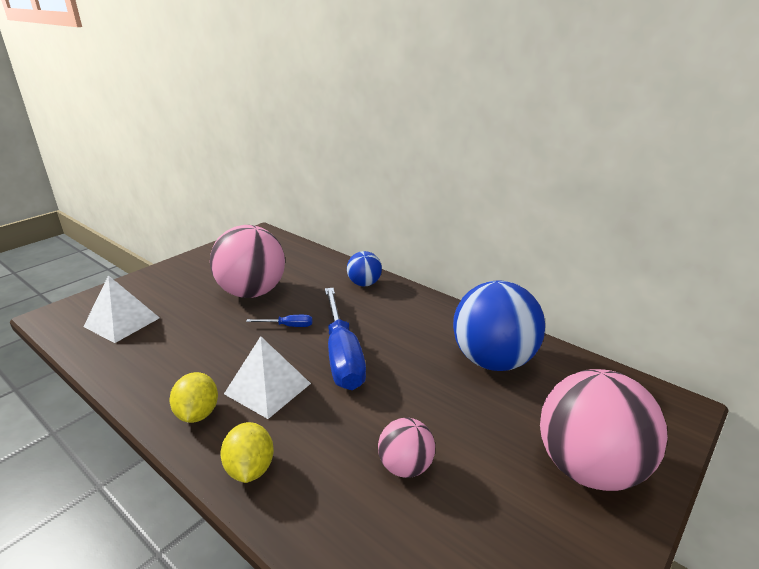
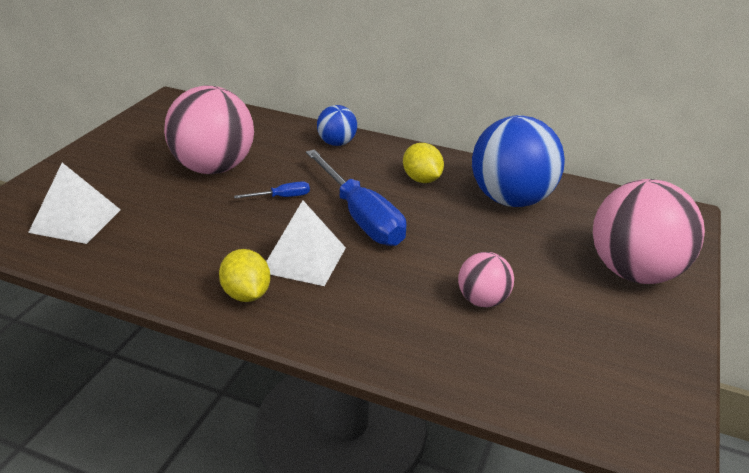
camera: 20 degrees left, 5 degrees up
yellow lemon [220,422,274,483] -> yellow lemon moved to [403,143,444,183]

